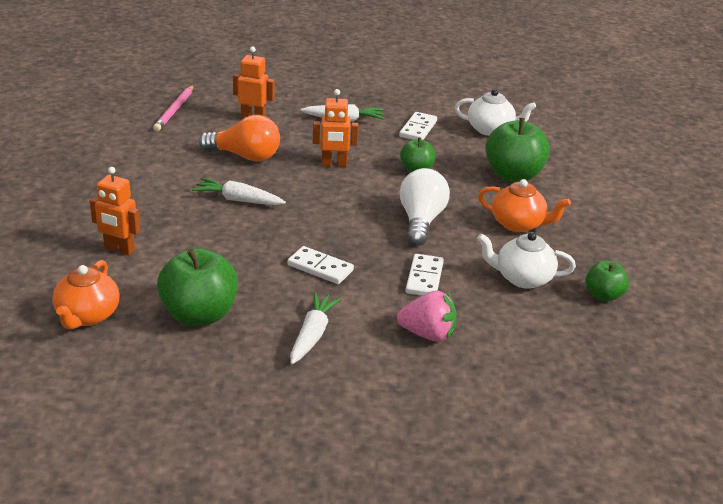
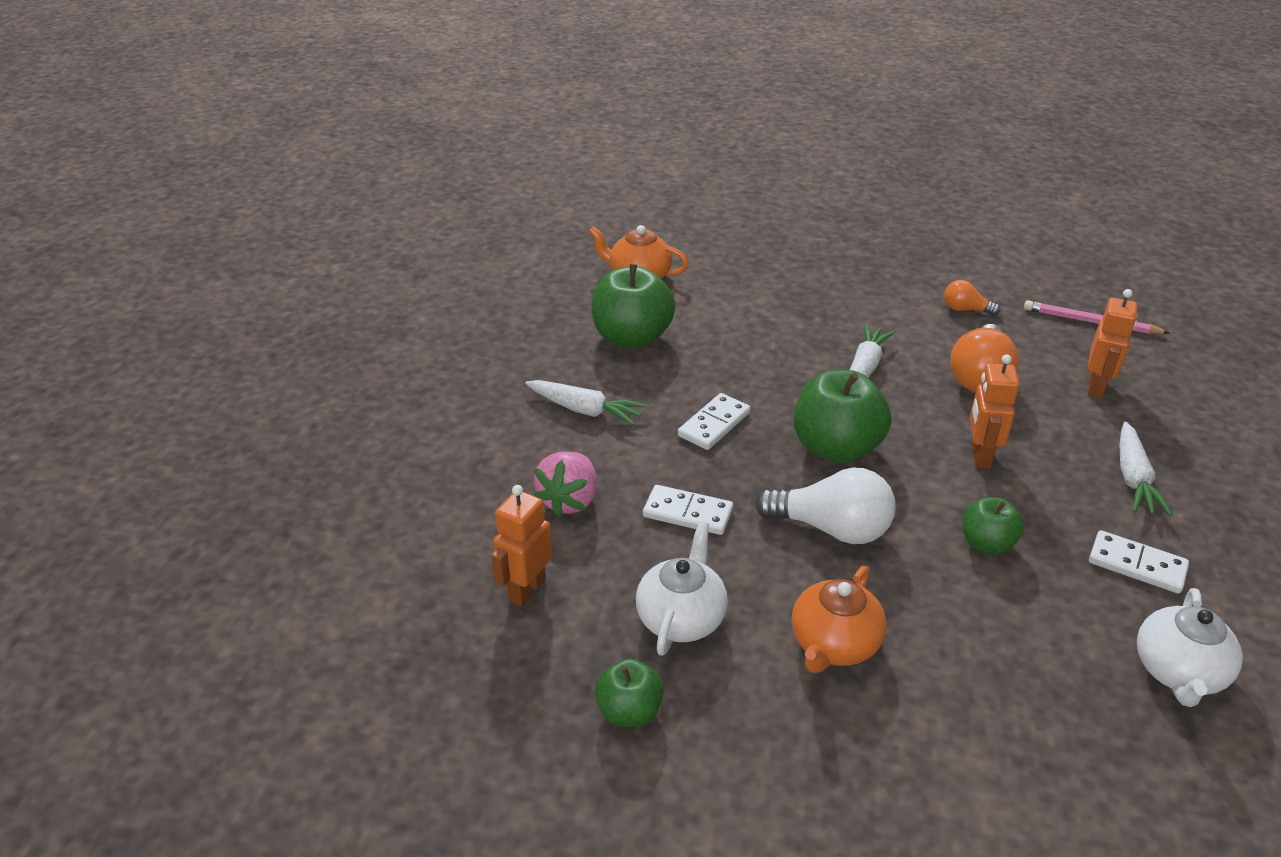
camera: 100 degrees right, 5 degrees up
orange robot [90,167,140,256] -> orange robot moved to [491,485,552,607]
green apple [485,118,550,182] -> green apple moved to [794,370,891,463]
none -> orange light bulb [944,280,1000,316]

